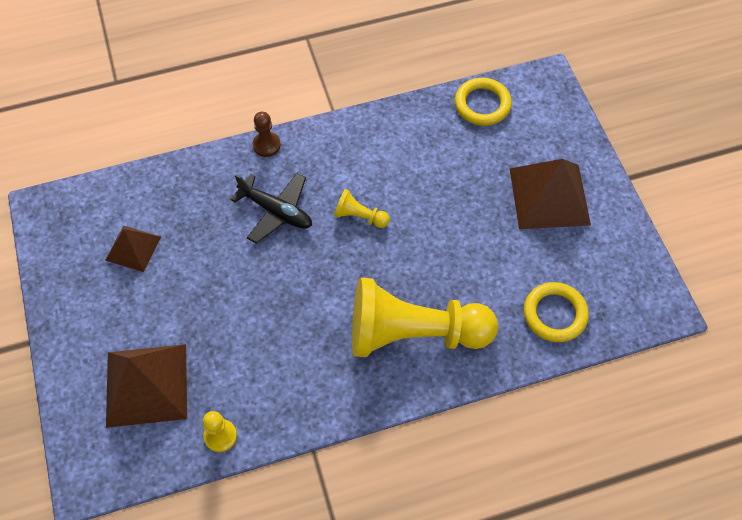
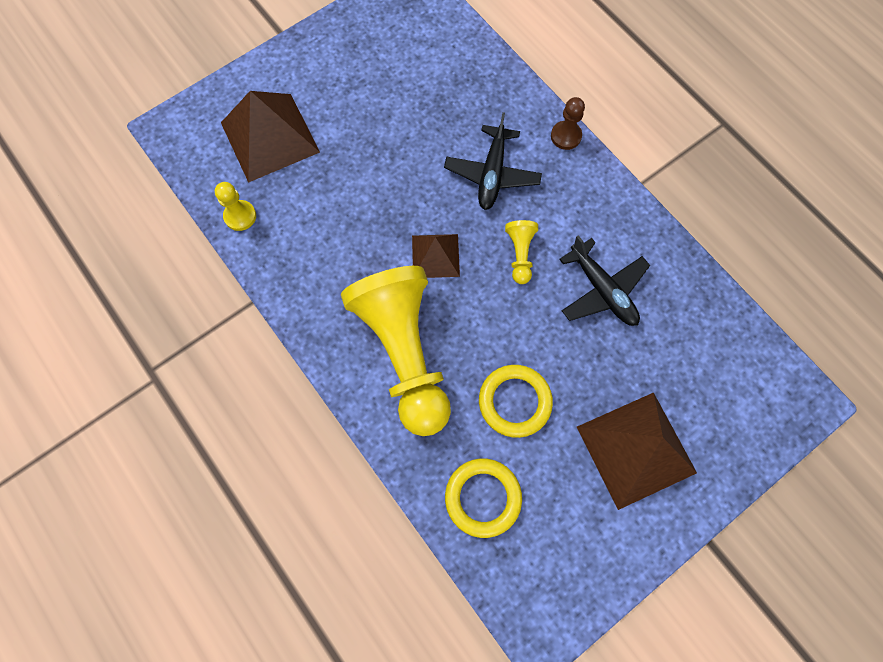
camera: 70 degrees right, 10 degrees up
brown pyramid [105,226,161,272] -> brown pyramid moved to [412,234,460,278]
yellow ring [455,78,512,126] -> yellow ring moved to [479,365,553,438]
none -> black plane [559,235,650,326]

